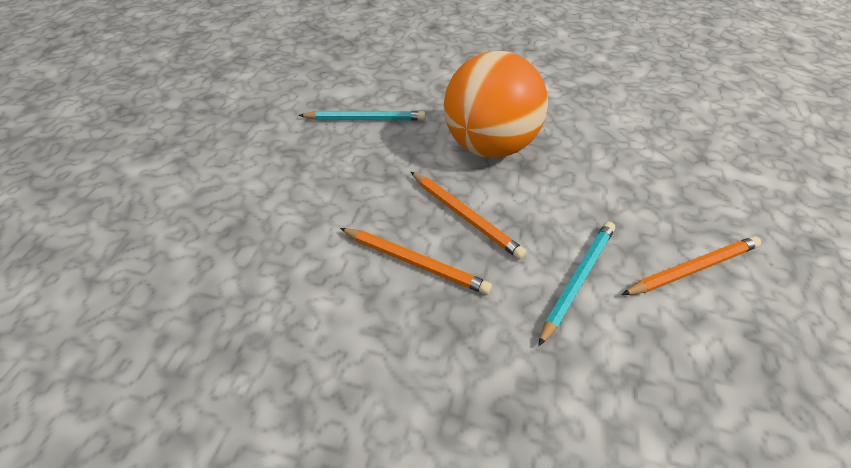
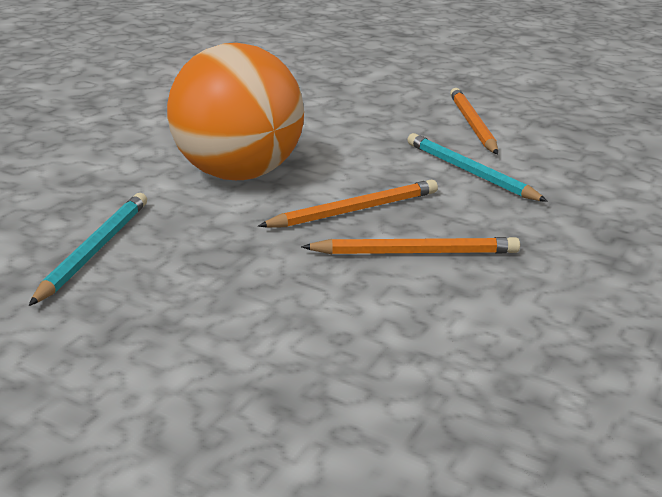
camera: 75 degrees left, 20 degrees down
orange pencil [340,228,492,295] -> orange pencil turned 45 degrees clockwise [301,237,520,254]

